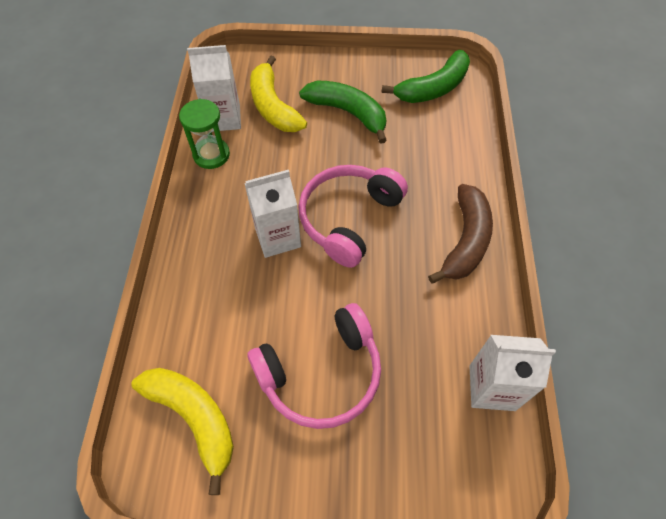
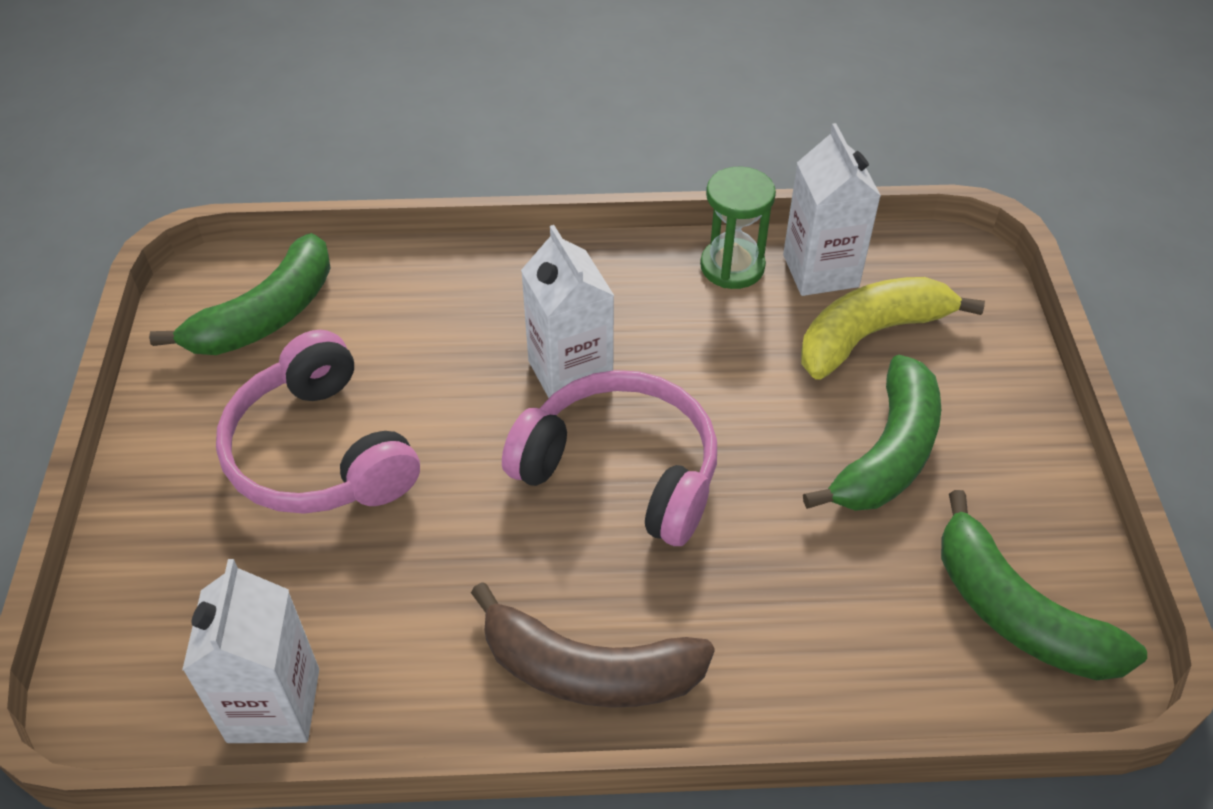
camera: 85 degrees right, 10 degrees down
yellow banana [131,368,234,495] -> green banana [149,233,331,355]

